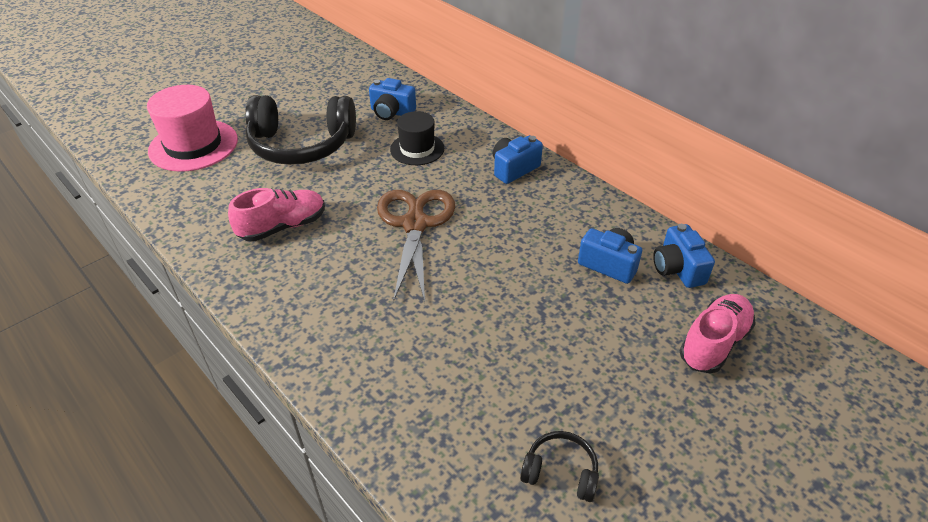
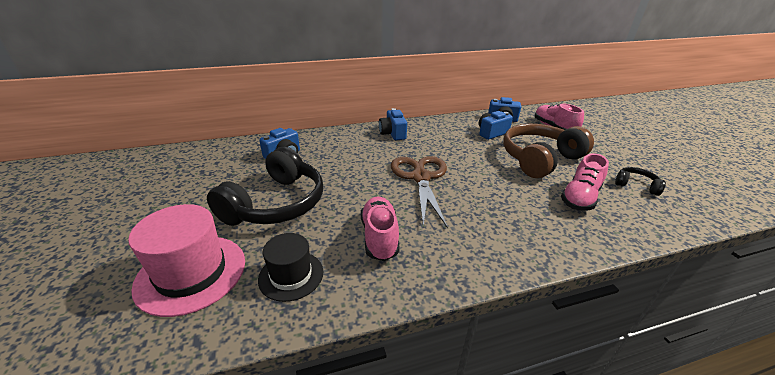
camera: 65 degrees left, 10 degrees down
brown scissors [377,190,455,302] -> brown scissors turned 60 degrees clockwise [391,156,448,228]
black hat [390,111,444,165] -> black hat moved to [258,233,323,302]
black headphones [520,431,599,502] -> black headphones turned 75 degrees clockwise [615,167,666,196]
none -> brown headphones [503,124,594,178]
none -> pink shoe [561,154,609,210]

